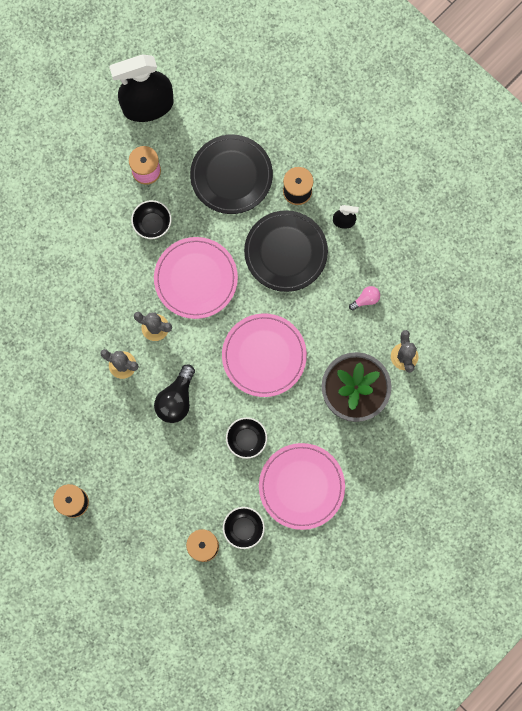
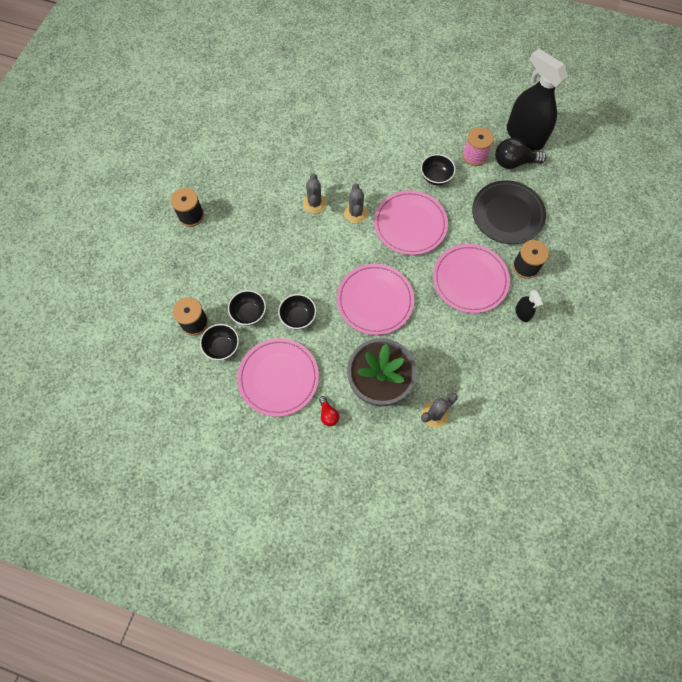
camera: 65 degrees right, 10 degrees down
black light bulb [154,364,195,423] -> black light bulb moved to [495,138,546,169]
black plate [244,210,328,292] -> pink plate [433,244,510,313]
pink light bulb [349,286,380,310] -> none
none -> black bowl [228,290,266,326]
none -> red light bulb [319,396,339,426]

